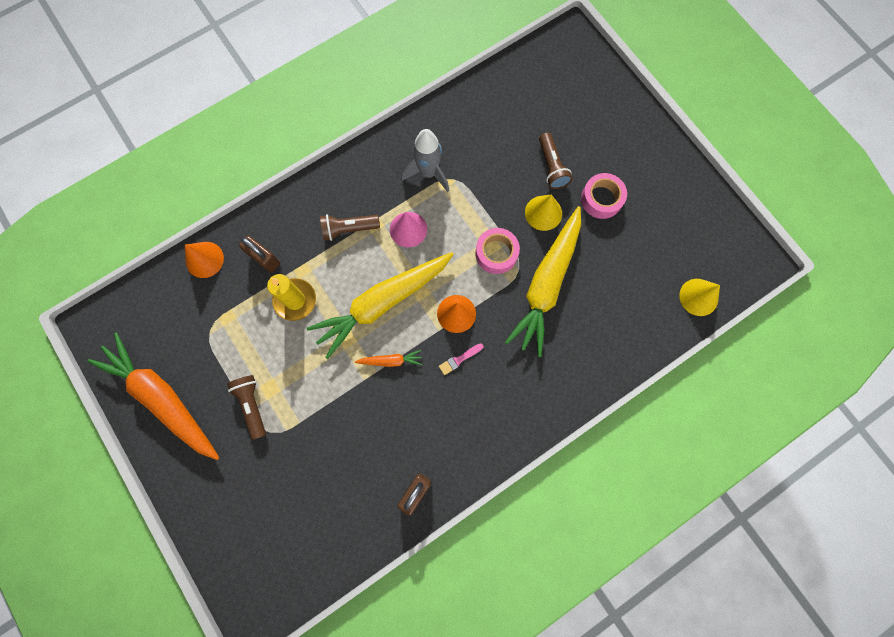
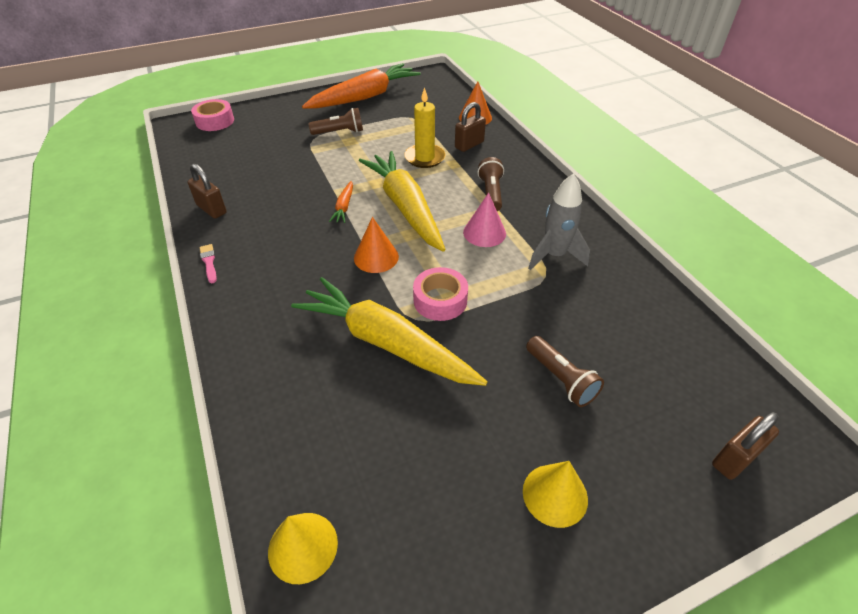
camera: 100 degrees right, 30 degrees down
pink brush [439,343,483,375] -> pink brush moved to [199,244,217,283]
yellow cone [525,195,562,231] -> yellow cone moved to [523,461,588,528]
brown flashlight [539,133,573,189] -> brown flashlight turned 120 degrees counterclockwise [526,336,604,407]
pink tape [581,173,627,219] -> pink tape moved to [191,99,234,131]
none -> brown padlock [712,413,779,480]

